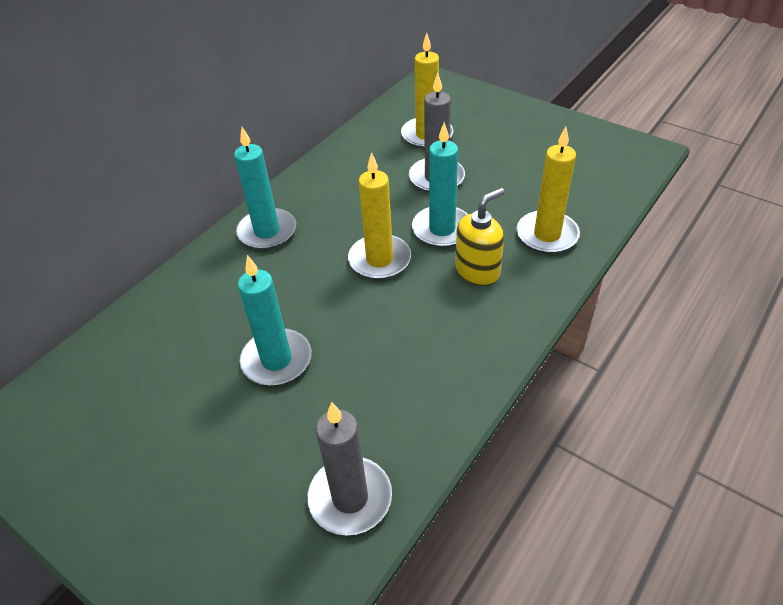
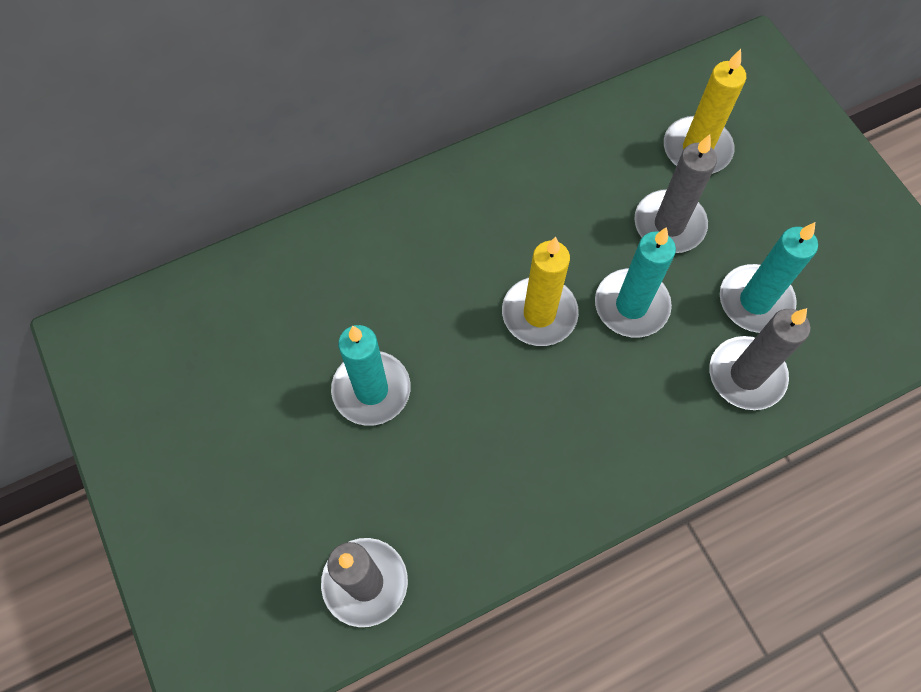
camera: 25 degrees right, 20 degrees up
turquoise candle [234,127,296,250] -> turquoise candle moved to [720,222,818,333]
yellow soap dispenser [455,188,505,286] -> none
yellow candle [517,127,580,254] -> grey candle [710,308,810,410]

